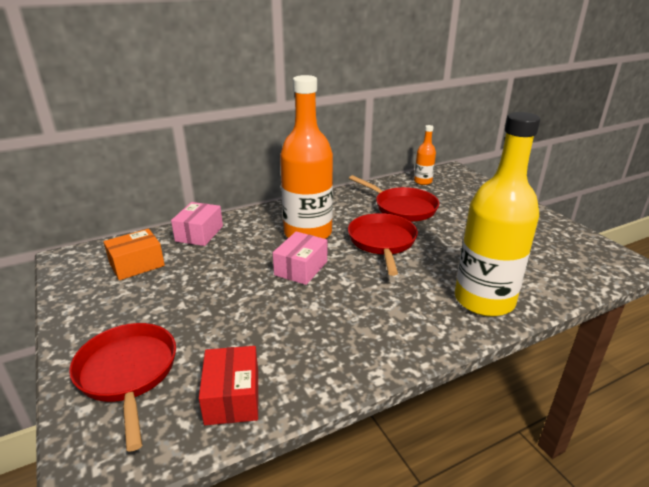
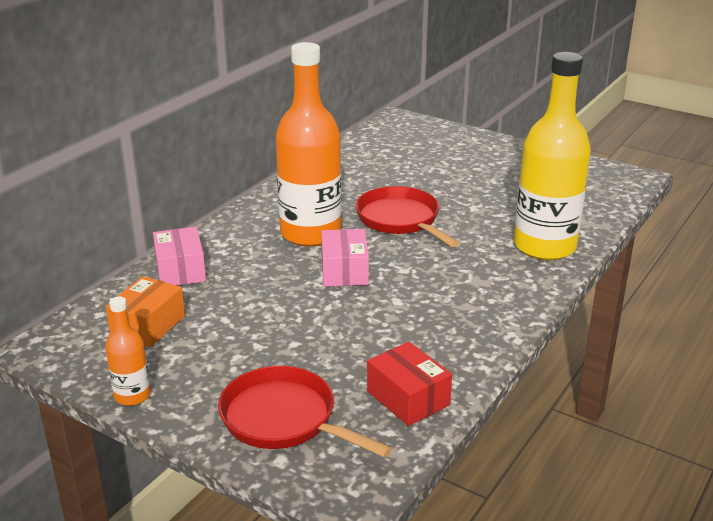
camera: 30 degrees left, 0 degrees up
red pan [349,175,439,222] -> none
orange bottle [414,125,436,185] -> orange bottle moved to [105,296,151,406]

